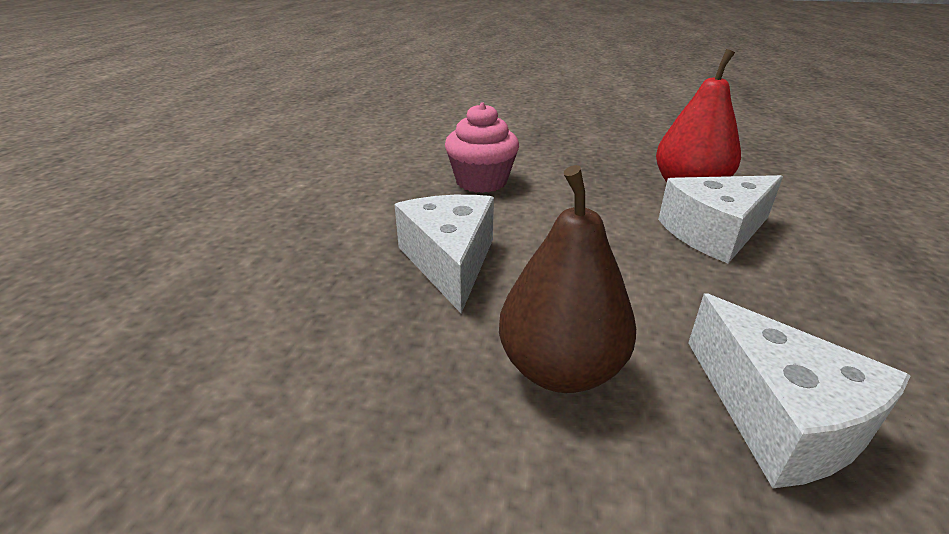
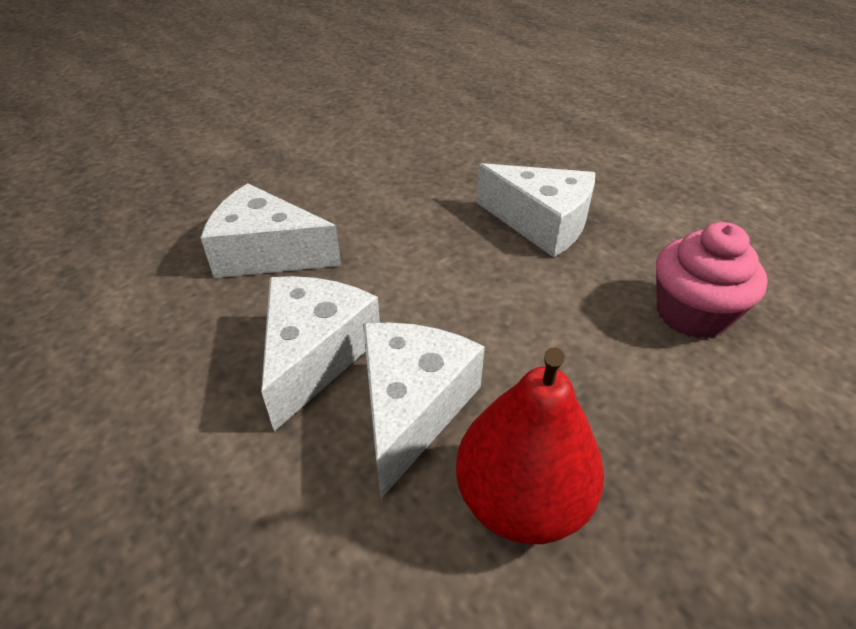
camera: 130 degrees right, 10 degrees up
brown pear [499,165,636,393] -> none
none -> white cheese [261,276,380,431]

